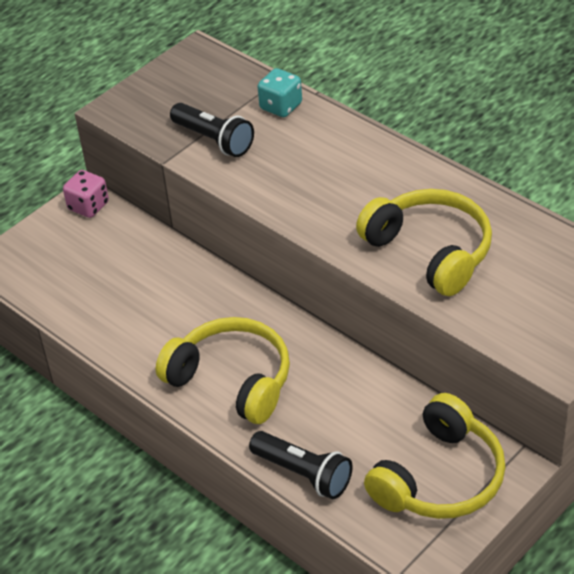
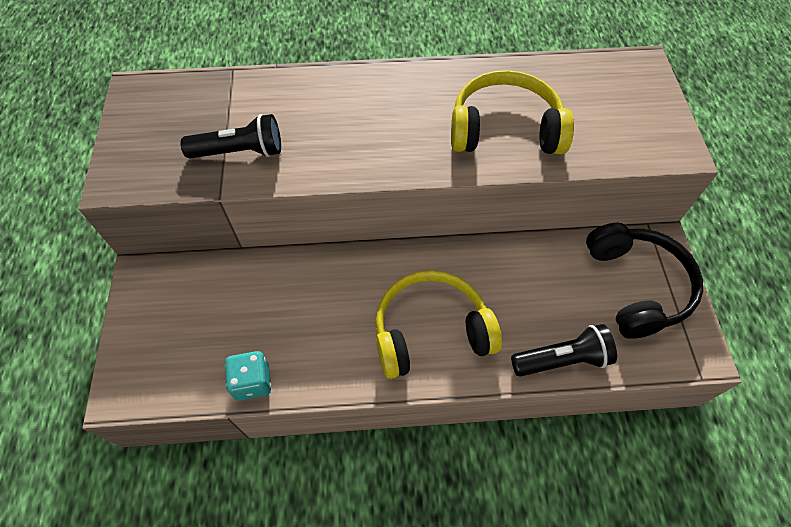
camera: 50 degrees left, 15 degrees up
pink dice [63,170,109,218] -> none
turquoise dice [257,68,302,117] -> turquoise dice moved to [225,351,271,401]
yellow headphones [364,393,506,519] -> black headphones [586,223,703,339]

